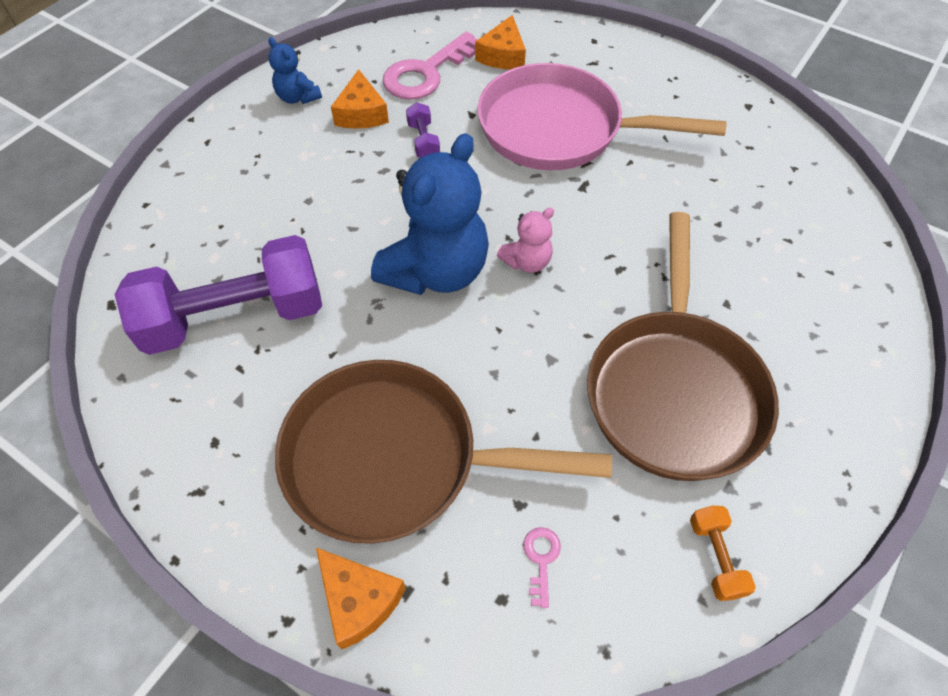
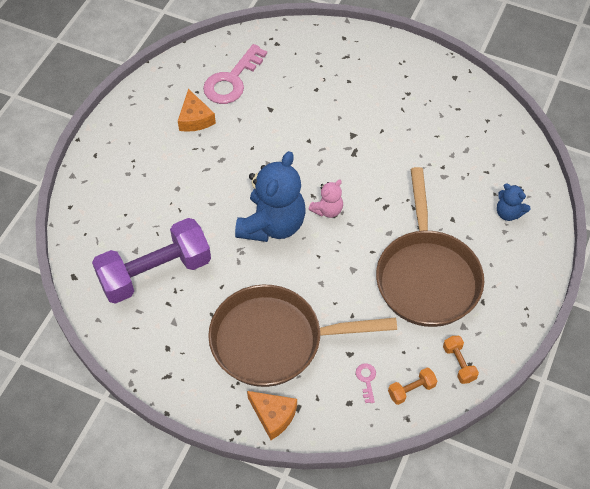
camera: 10 degrees left, 0 degrees up
blue teddy bear [268,37,322,104] -> blue teddy bear moved to [497,183,530,221]
purple dumbbell [406,102,440,158] -> none
orange cheese [475,15,526,69] -> none
pink pan [477,63,727,170] -> none
none -> orange dumbbell [388,368,437,405]

